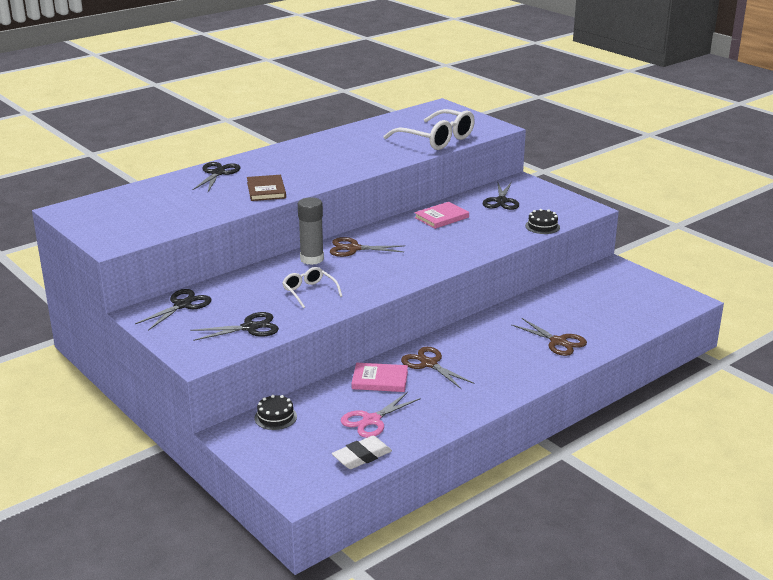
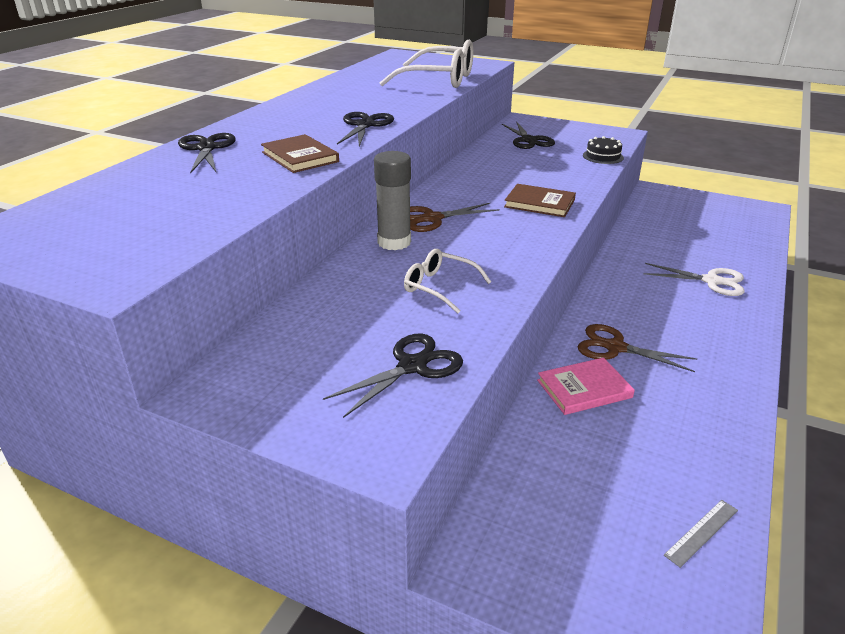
camera: 25 degrees left, 5 degrees up
black scissors [135,289,211,331] -> black scissors moved to [337,112,394,146]
black cake [254,395,297,430] -> none
white eraser [332,436,392,469] -> grey ruler [664,500,738,568]
pink scissors [341,392,421,438] -> none
pink book [414,202,469,229] -> none
brown scissors [511,318,587,356] -> white scissors [643,263,745,296]
none -> brown book [504,184,576,217]

